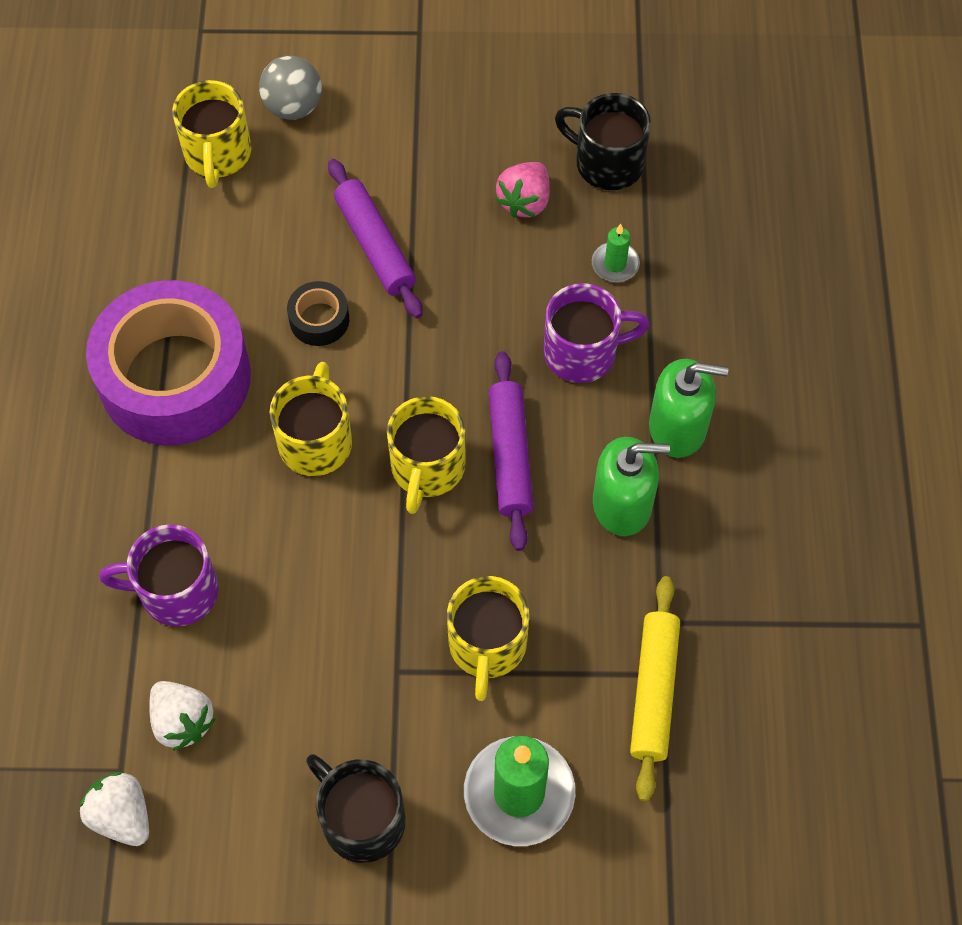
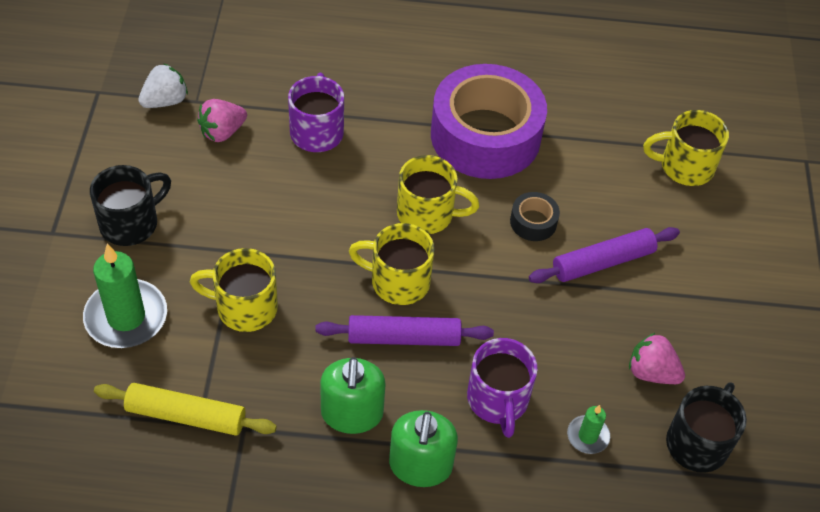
camera: 90 degrees right, 10 degrees down
white strawberry [149,681,216,751] -> pink strawberry [197,99,247,142]
grey ball [259,56,322,120] -> none

